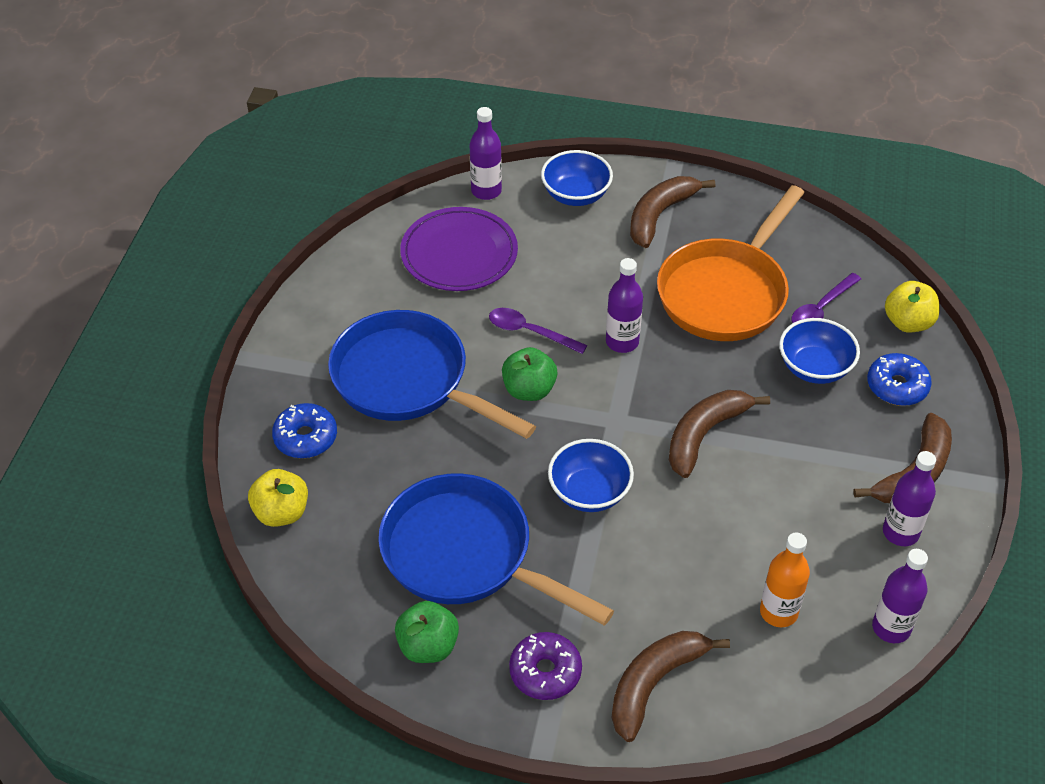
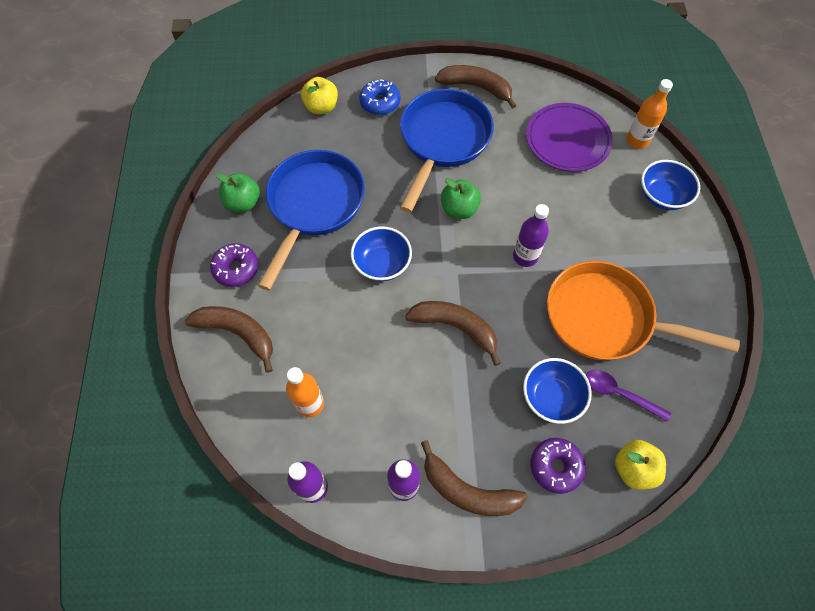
camera: 75 degrees right, 15 degrees up
purple bottle [470,107,502,200] -> orange bottle [626,79,673,149]
purple spoon [489,308,587,354] -> none
brown banana [630,176,715,248] -> brown banana moved to [435,65,516,109]
blue donut [867,353,932,406] -> purple donut [531,438,586,494]

